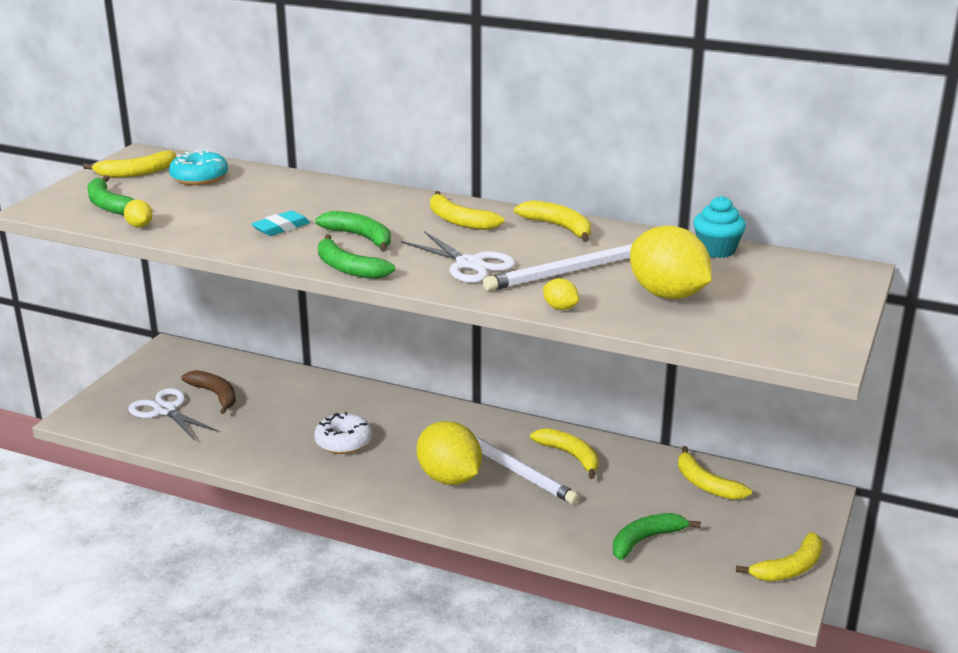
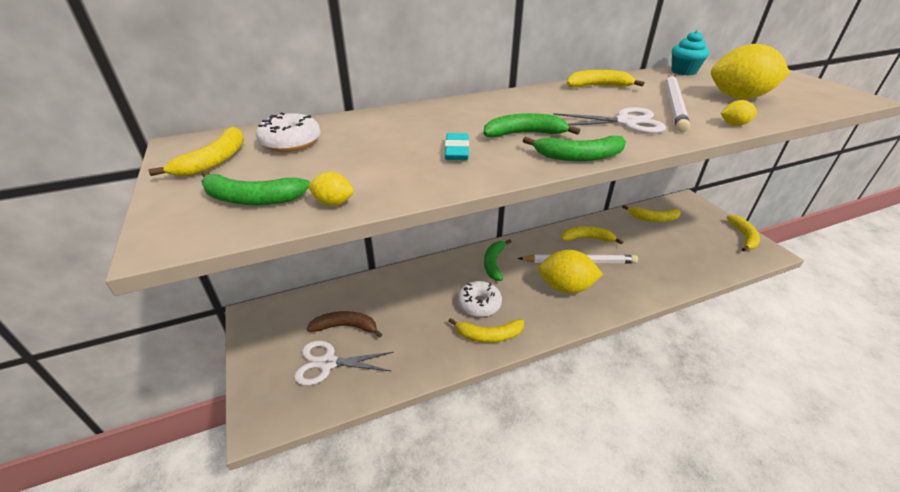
camera: 45 degrees left, 10 degrees up
turquoise donut [169,150,228,185] -> white donut [256,112,320,152]
yellow banana [430,191,504,230] -> yellow banana moved to [449,318,524,343]
green banana [613,513,701,560] -> green banana moved to [484,239,512,281]

